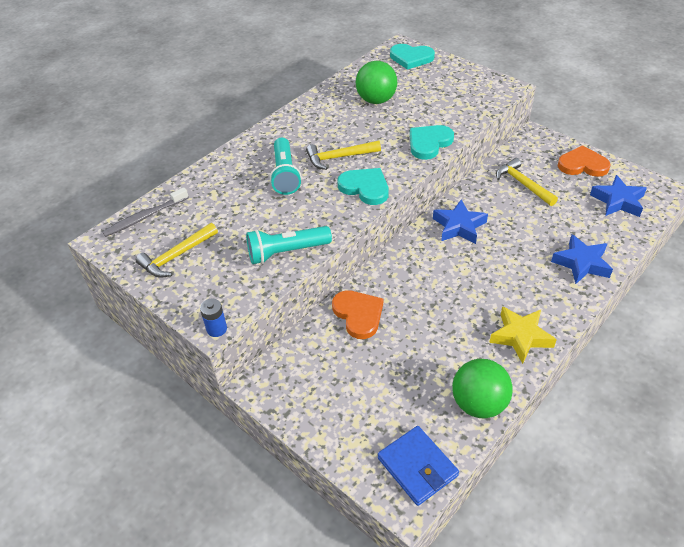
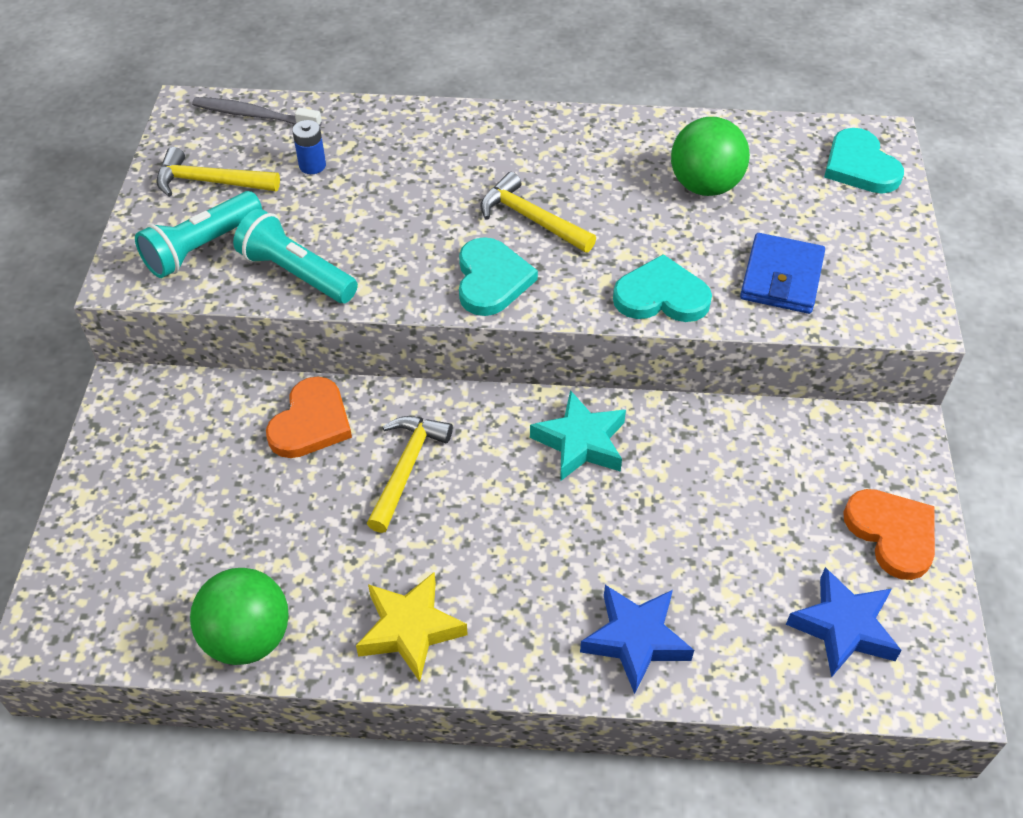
camera: 50 degrees right, 5 degrees up
blue battery [200,299,227,337] -> blue battery moved to [292,120,326,174]
turquoise flashlight [270,138,302,195] -> turquoise flashlight moved to [135,191,262,278]
blue wallet [378,426,459,506] -> blue wallet moved to [740,233,825,314]
blue star [433,200,488,244] -> turquoise star [530,390,626,481]
yellow hammer [496,158,558,206] -> yellow hammer moved to [367,416,453,533]

